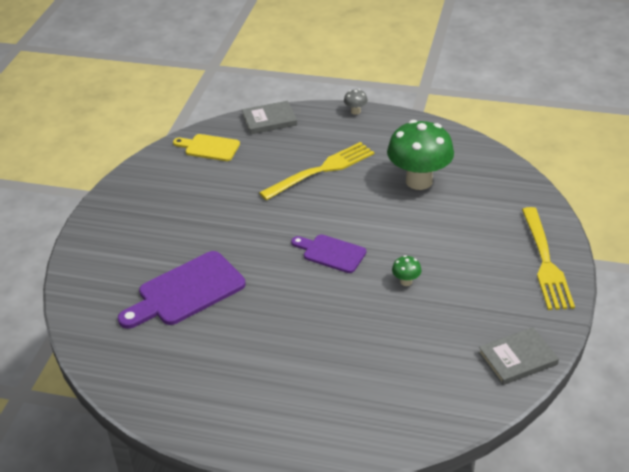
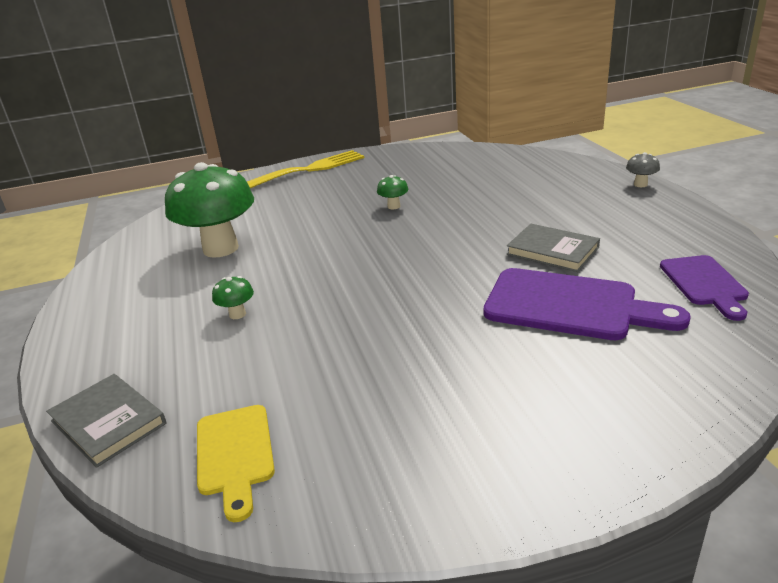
camera: 120 degrees left, 10 degrees down
yellow fork [259,142,374,200] -> green mushroom [212,276,254,319]
purple cutting board [291,234,366,273] -> purple cutting board moved to [660,255,749,321]
grey mushroom [344,89,368,115] -> grey mushroom moved to [626,152,660,187]
grey book [478,327,559,385] -> grey book moved to [507,224,600,272]

